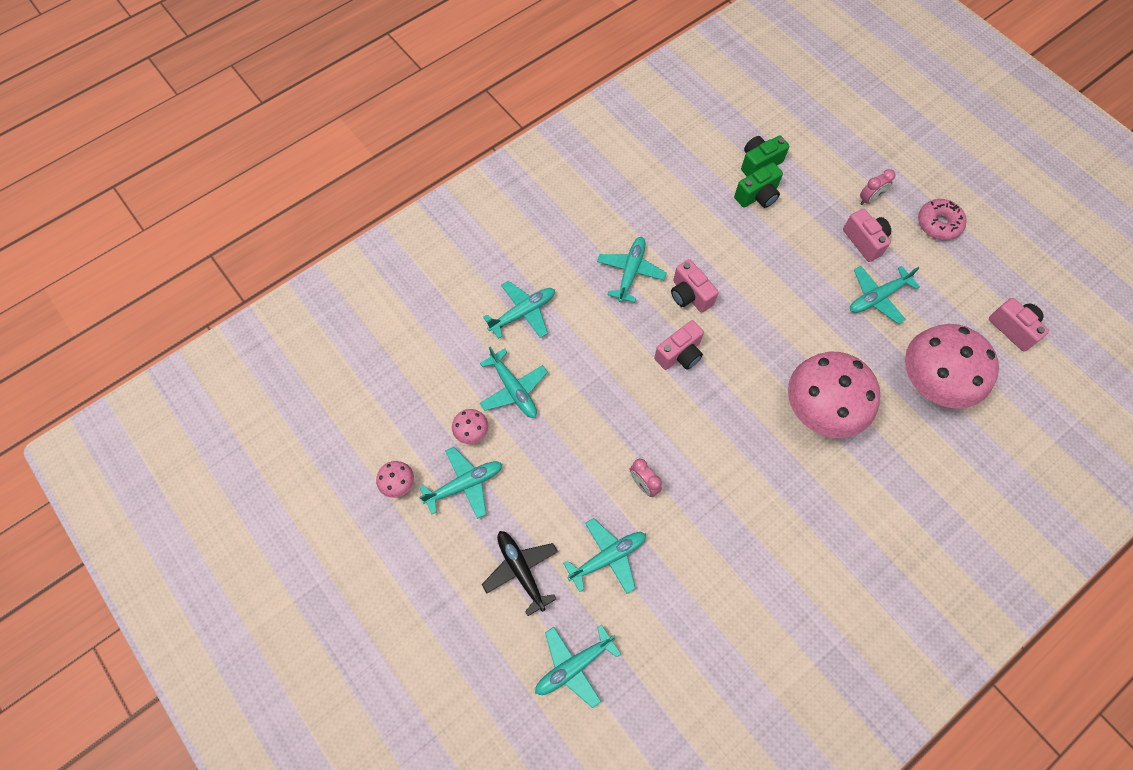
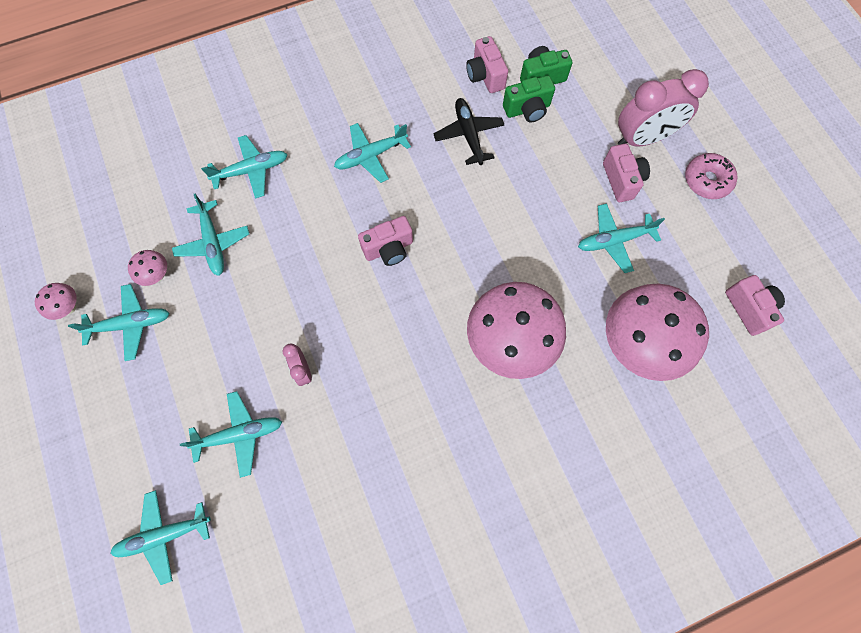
camera: 15 degrees right, 5 degrees up
black plane [482,531,558,616] -> black plane moved to [433,98,505,165]
turquoise plane [597,237,667,303] -> turquoise plane turned 150 degrees counterclockwise [334,123,411,183]
pink camera [671,259,719,313] -> pink camera moved to [466,36,508,93]
pink clock [860,169,895,205] -> pink clock [618,69,709,147], size x2.07

